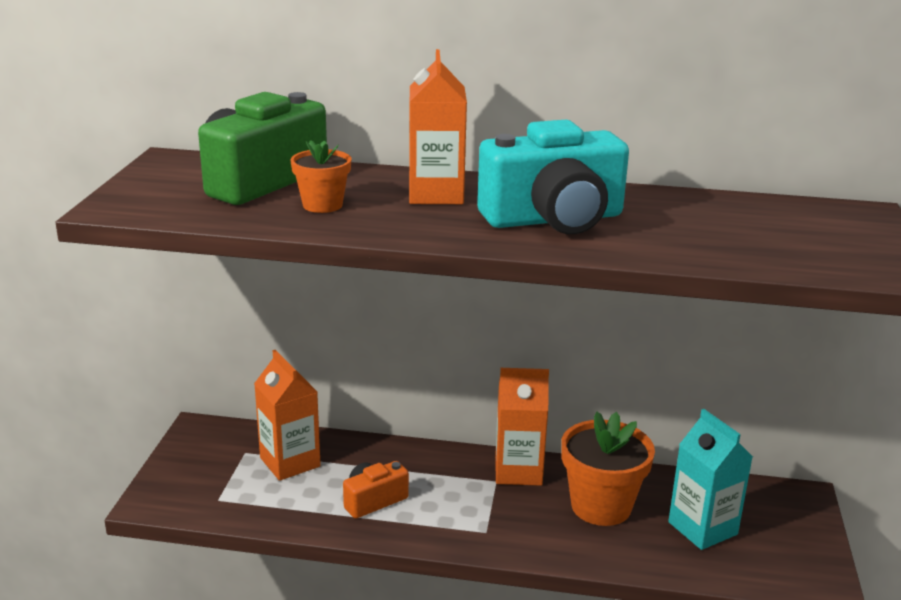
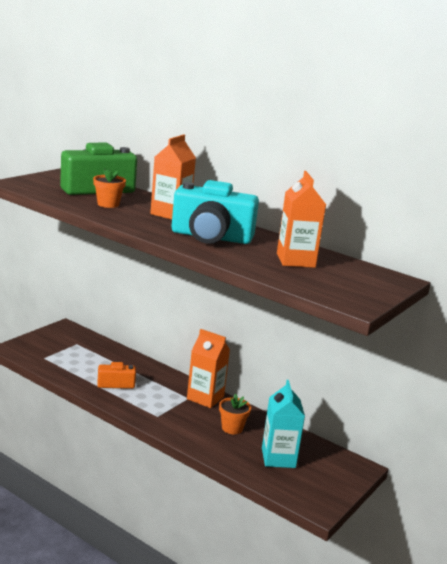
camera: 25 degrees right, 5 degrees down
orange carton [254,350,321,481] -> orange carton moved to [277,171,326,268]
orange flower pot [561,411,655,526] -> orange flower pot [219,394,251,434], size x0.57

